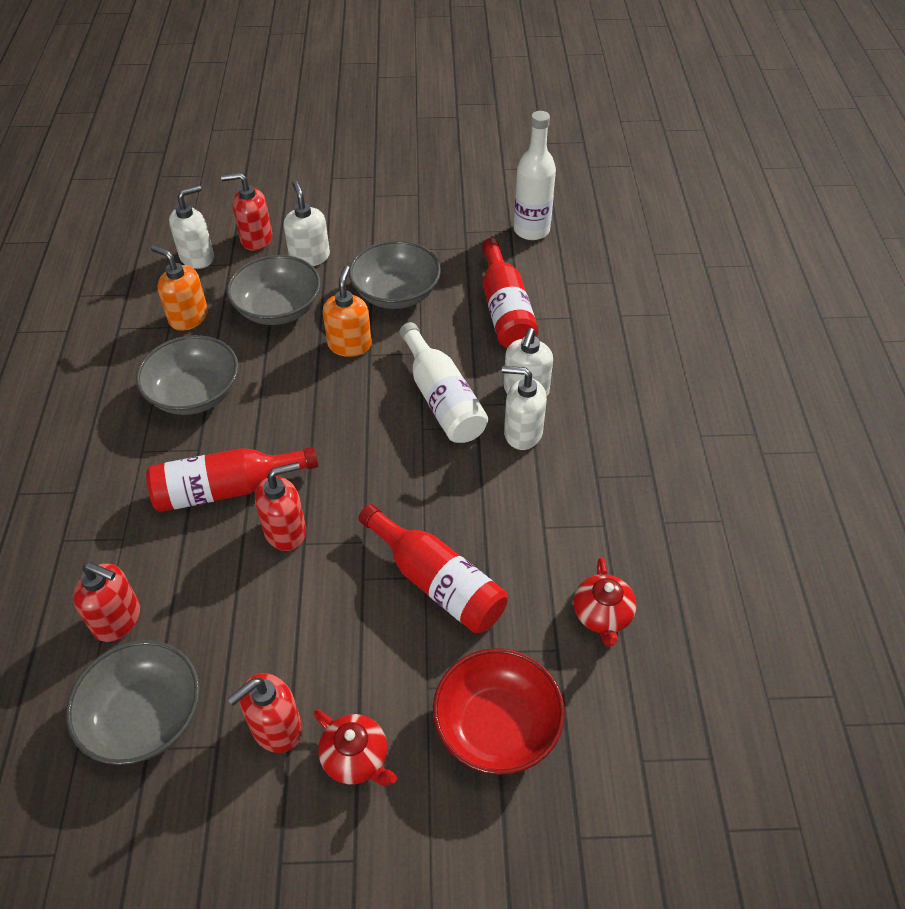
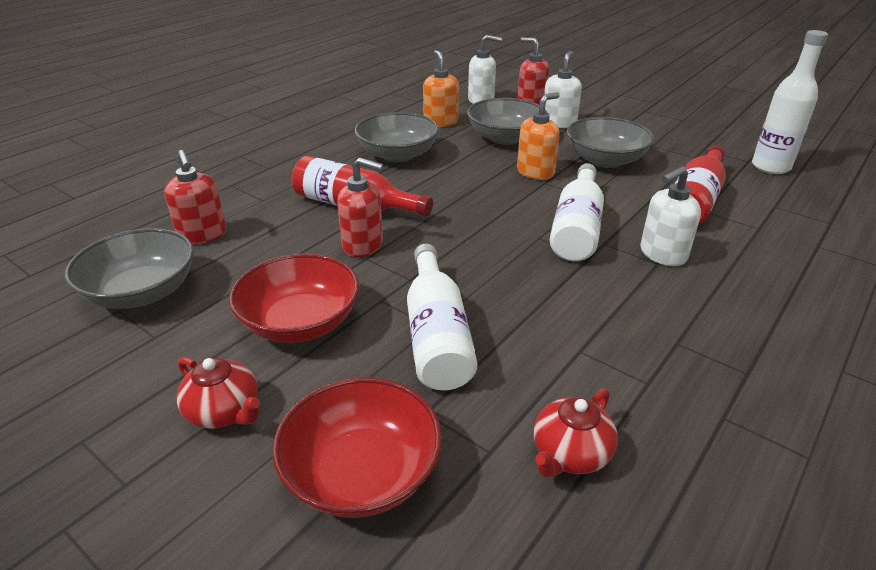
camera: 40 degrees right, 15 degrees down
red soap dispenser [227,673,302,753] -> none
red teapot [314,710,397,786] -> red teapot turned 45 degrees counterclockwise [176,357,260,429]
red bottle [359,504,508,633] -> white bottle [407,244,477,390]
white soap dispenser [502,366,547,450] -> none
none -> red bowl [229,253,359,343]

